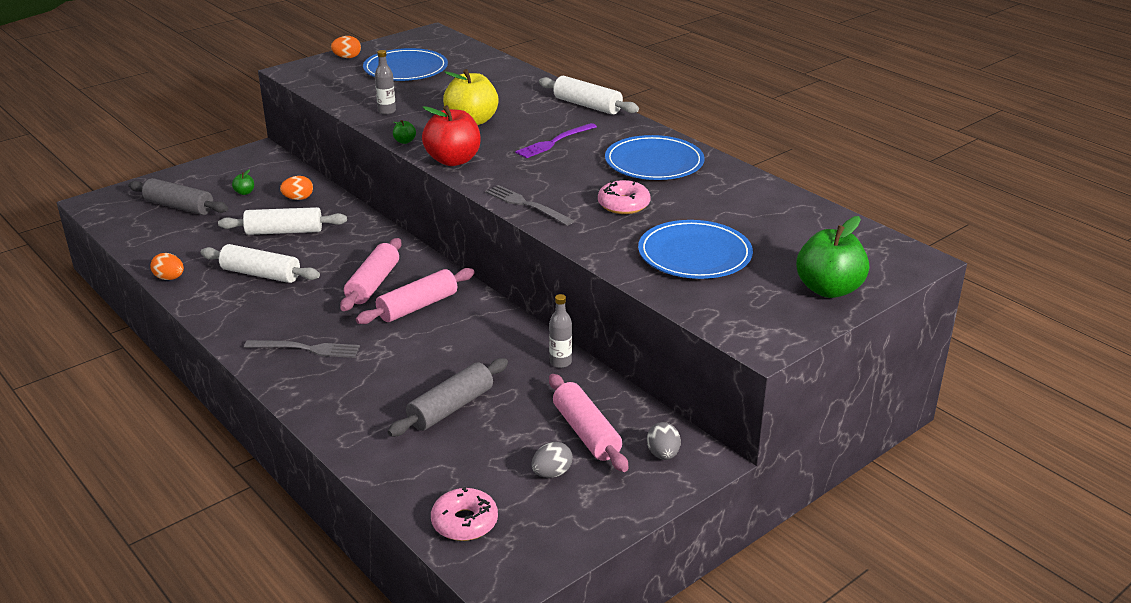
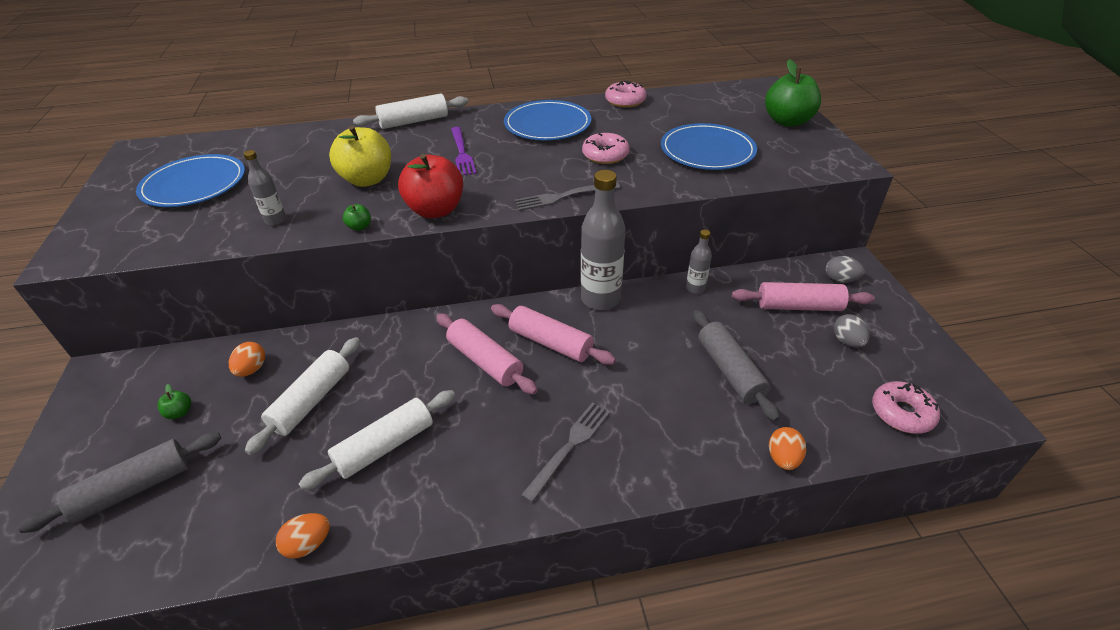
camera: 60 degrees left, 10 degrees up
orange egg [331,36,361,58] -> orange egg moved to [769,427,806,470]
pink rolling pin [356,268,475,324] -> pink rolling pin turned 45 degrees counterclockwise [491,304,616,365]
none -> grey bottle [581,170,625,310]
none -> pink donut [605,81,647,108]

